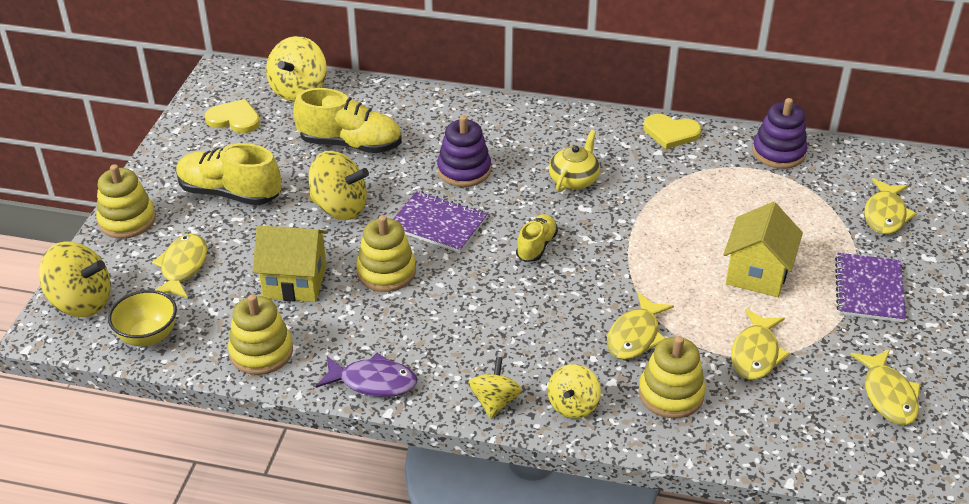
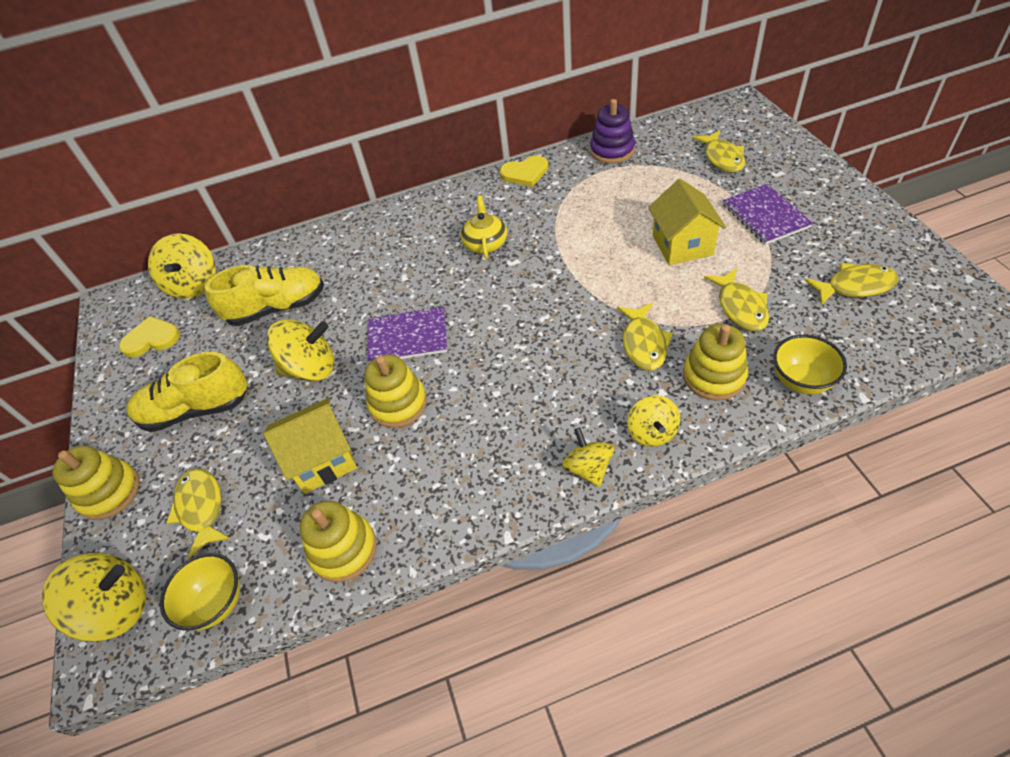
camera: 25 degrees left, 10 degrees up
purple fish [316,353,417,397] -> none
purple stacking toy [437,115,491,187] -> none
yellow shoe [516,214,558,262] -> none
yellow fish [850,349,921,425] -> yellow fish turned 60 degrees counterclockwise [804,263,899,305]
none -> yellow bowl [773,335,847,395]

